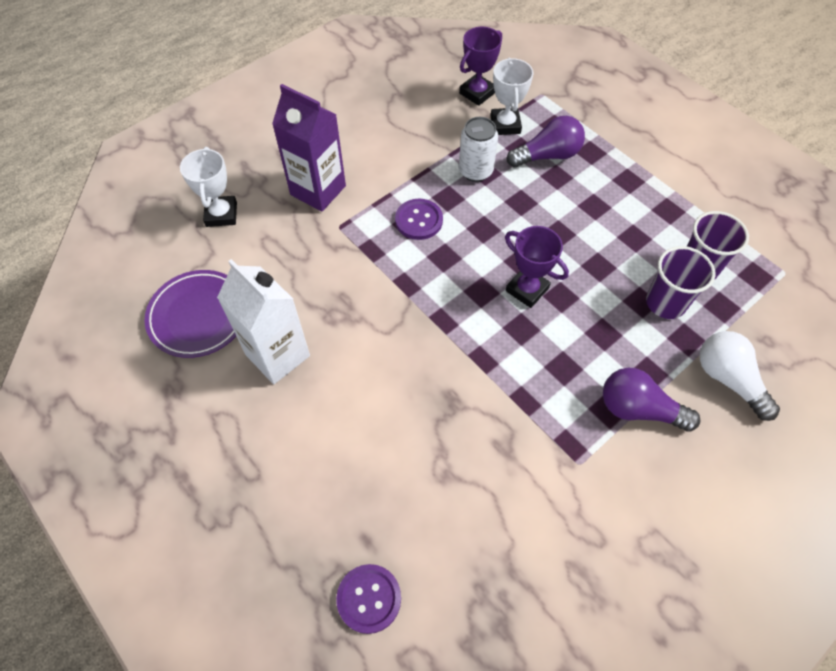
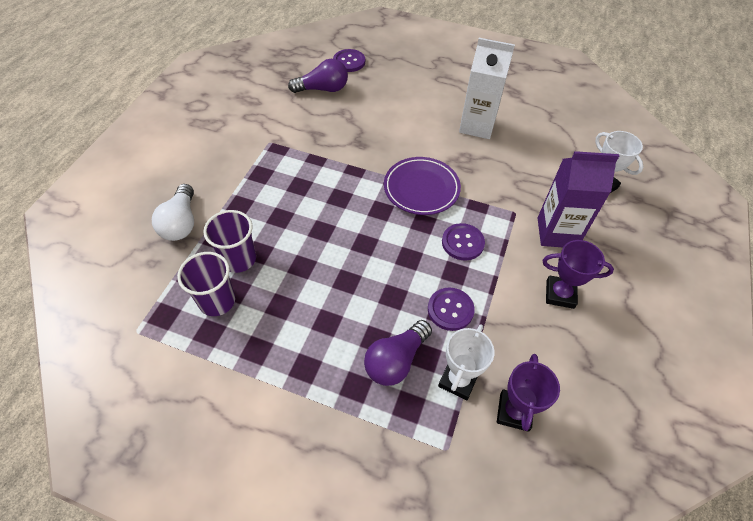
camera: 150 degrees right, 5 degrees down
purple plate [145,270,236,358] -> purple plate moved to [384,157,461,215]
white can [459,117,498,182] -> purple button [428,288,475,331]
white trophy [491,58,533,135] -> white trophy turned 60 degrees clockwise [438,324,494,400]
purple trophy [505,226,569,308] -> purple trophy moved to [543,240,614,309]
purple light bulb [603,368,700,432] -> purple light bulb moved to [288,59,348,93]
white light bulb [700,331,780,421] -> white light bulb turned 60 degrees clockwise [152,184,194,241]

